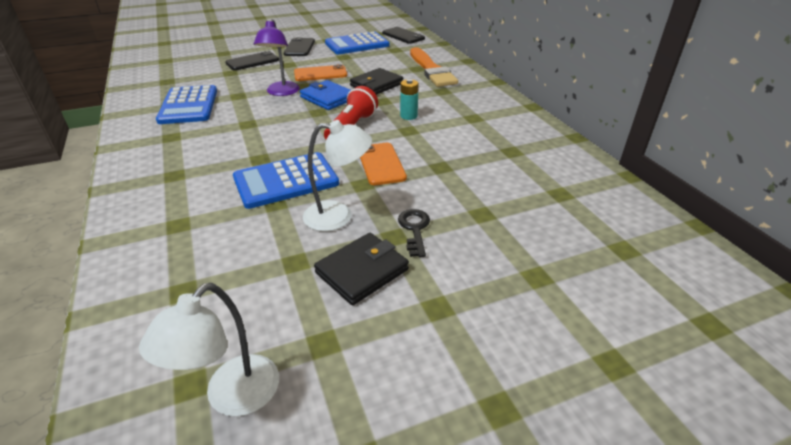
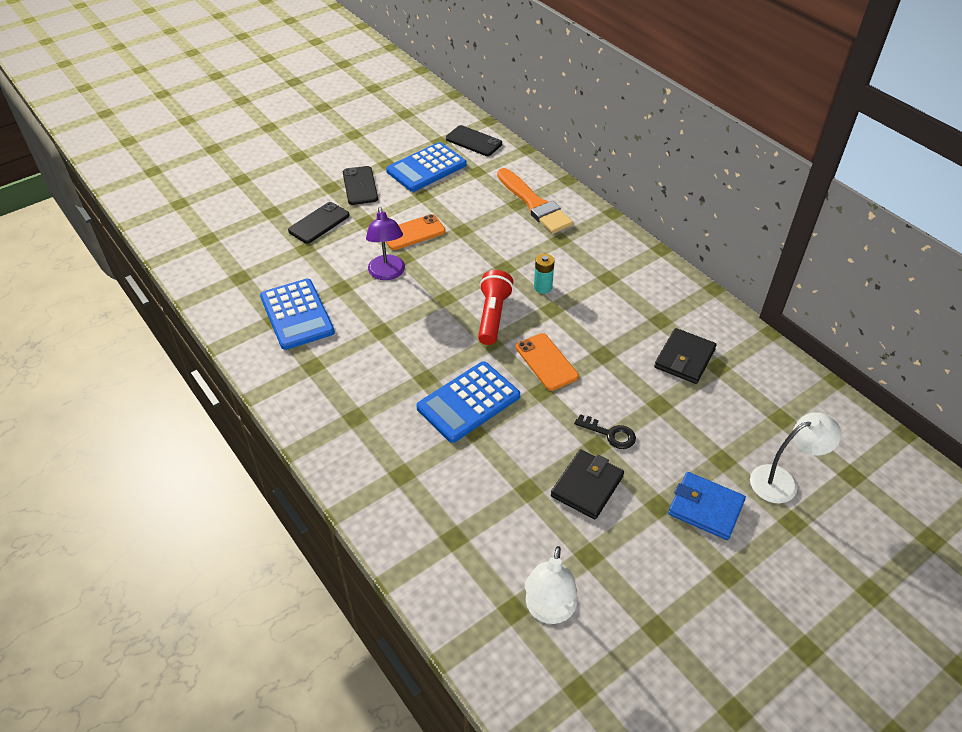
camera: 15 degrees left, 10 degrees up
blue wallet [300,80,351,110] -> blue wallet moved to [668,472,746,540]
white lamp [303,120,372,231] -> white lamp moved to [750,412,841,503]
black wallet [350,68,403,95] -> black wallet moved to [654,328,717,384]
black key [398,209,430,257] -> black key turned 135 degrees clockwise [574,414,636,449]

